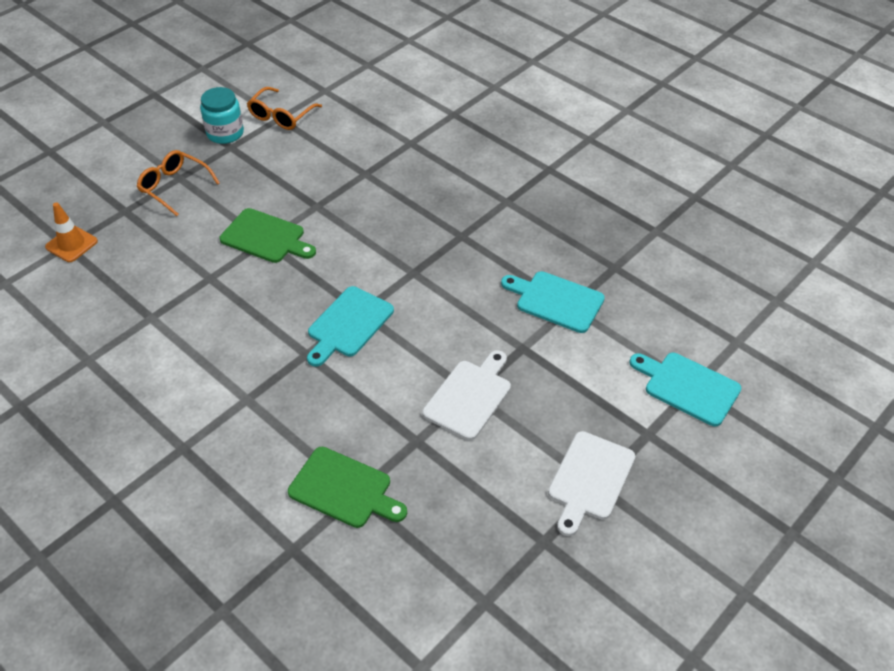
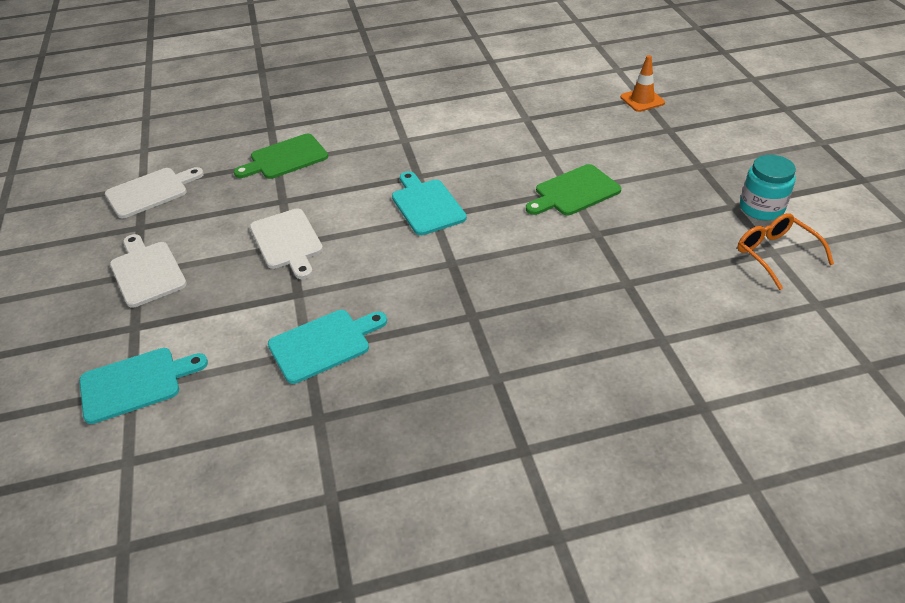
camera: 125 degrees right, 5 degrees down
orange glasses [137,150,220,216] -> none
none -> white cutting board [105,167,204,218]

